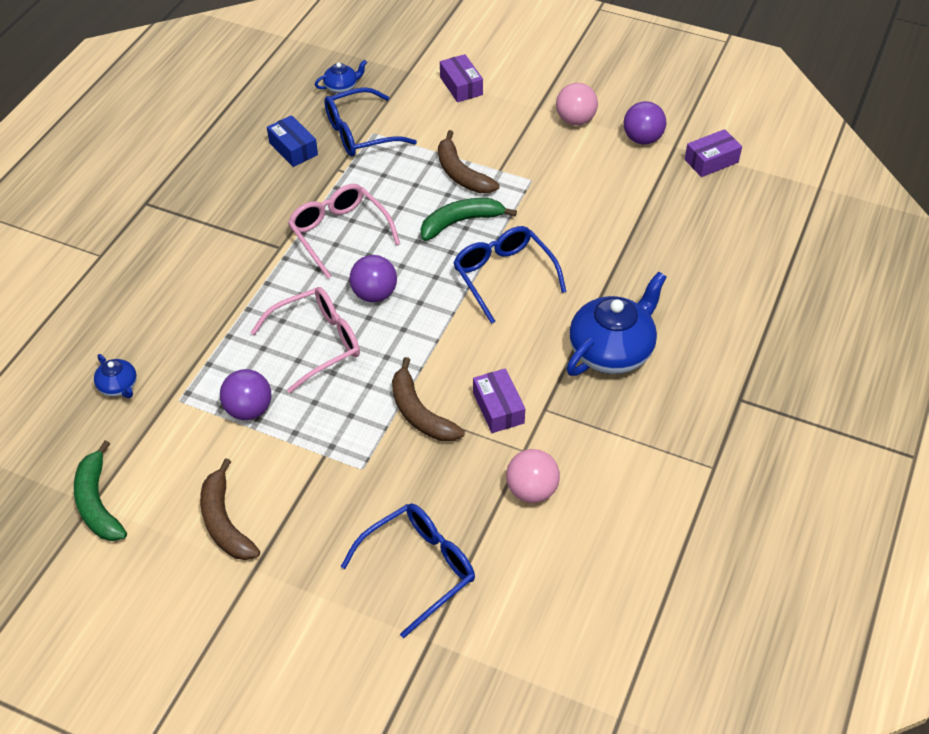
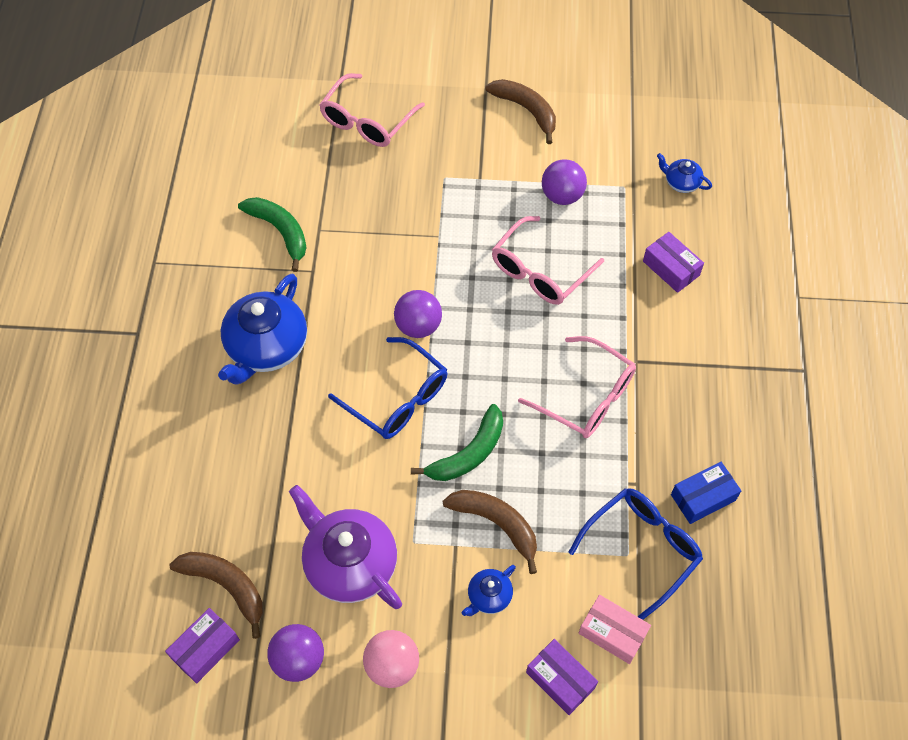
camera: 160 degrees right, 10 degrees up
green banana [74,440,127,541] -> green banana moved to [238,197,307,272]
blue box [267,115,318,167] -> blue box turned 60 degrees counterclockwise [671,462,741,524]
blue teapot [315,60,367,93] -> blue teapot moved to [462,565,516,616]
blue glasses [341,503,475,638] -> pink glasses [319,73,425,147]
purple ball [349,255,397,302] -> purple ball moved to [394,290,442,338]
brown banana [392,357,465,441] -> brown banana moved to [169,552,263,639]
purple box [473,368,525,433] -> purple box moved to [643,232,704,293]
pink ball [506,449,560,503] -> none
none -> purple teapot [289,485,402,609]
none -> pink box [579,595,651,664]

